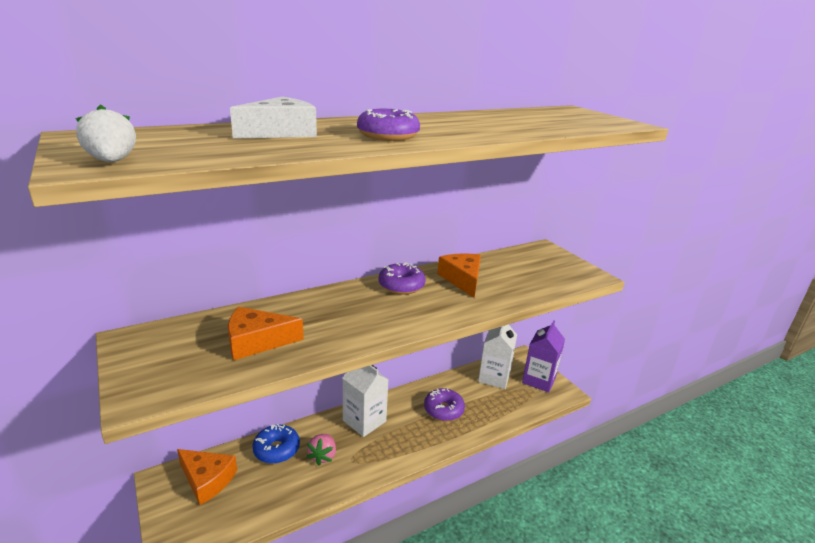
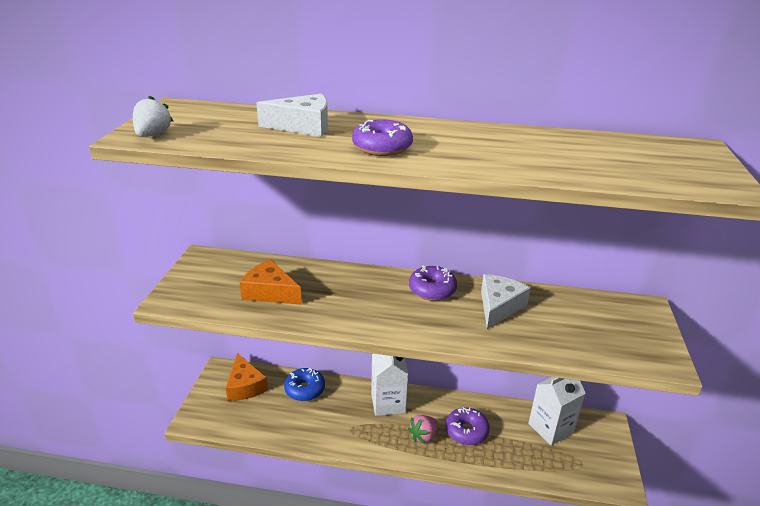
camera: 40 degrees right, 5 degrees up
pink strawberry [307,434,336,465] -> pink strawberry moved to [408,415,438,444]
orange cheese [437,253,481,298] -> white cheese [481,274,531,329]
purple carton [522,320,565,393] -> none

